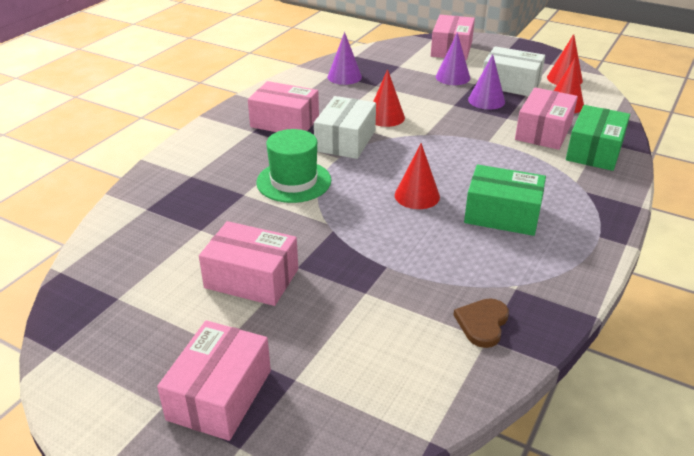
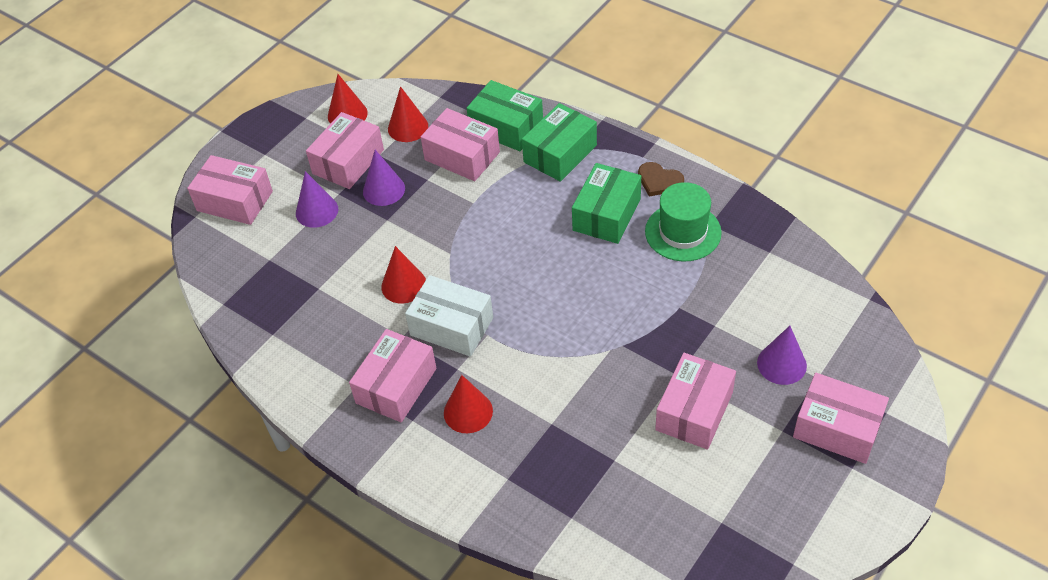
camera: 80 degrees left, 15 degrees up
green hat [256,129,331,203] -> green hat moved to [645,182,722,262]
purple cone [328,32,362,85] -> purple cone moved to [757,326,807,385]
red cone [395,143,440,209] -> red cone moved to [444,375,493,433]
brown heart [454,298,509,348] -> brown heart moved to [638,162,684,197]
white box [483,46,545,96] -> pink box [306,112,384,189]
none -> green box [522,103,597,182]

